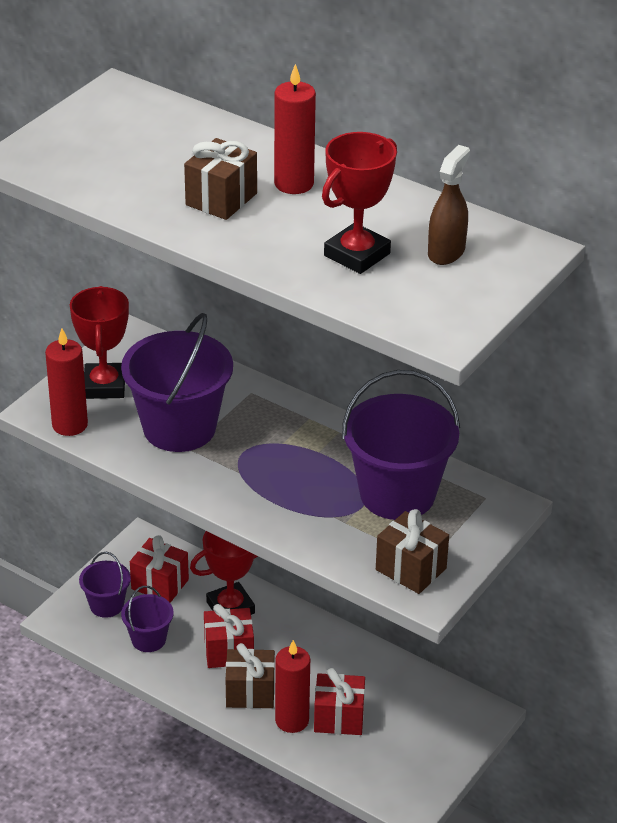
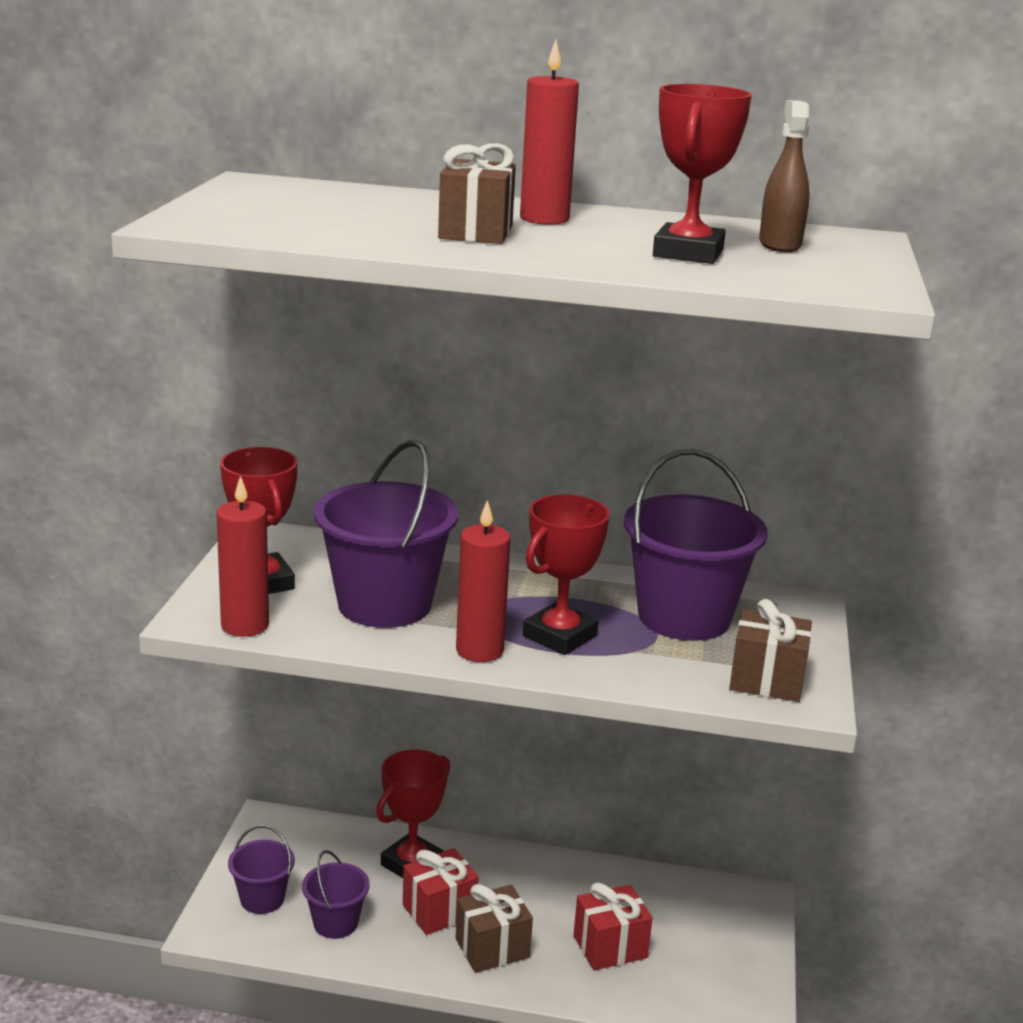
camera: 25 degrees left, 15 degrees down
red gift [130,535,189,603] -> none
red candle [275,640,310,733] -> red candle moved to [456,500,511,662]
none -> red trophy [523,495,610,655]

